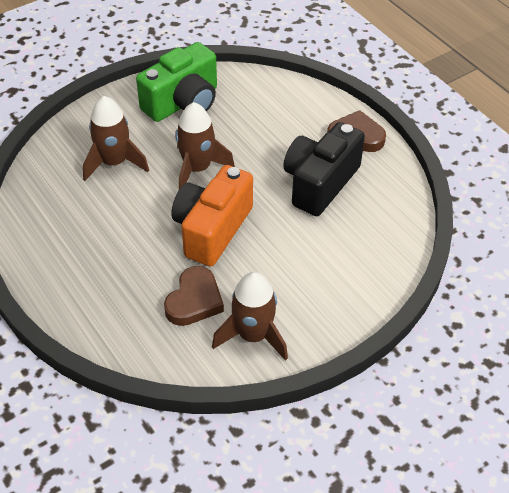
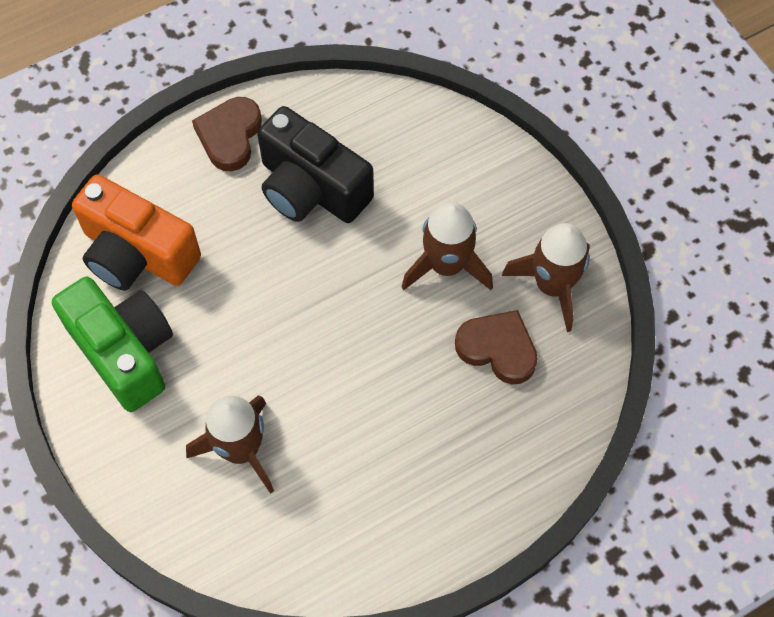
camera: 85 degrees left, 15 degrees up
orange camera [171,165,253,266] -> orange camera moved to [72,174,201,291]
brown rocket [175,102,235,189] -> brown rocket moved to [402,202,493,290]

